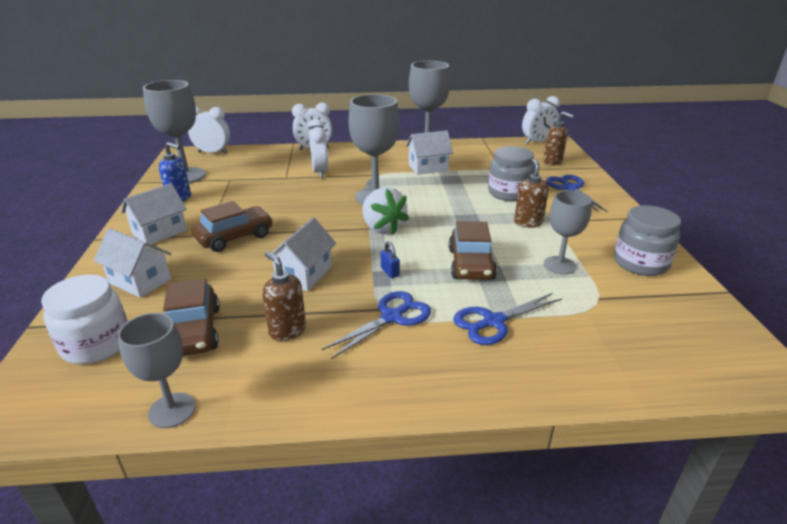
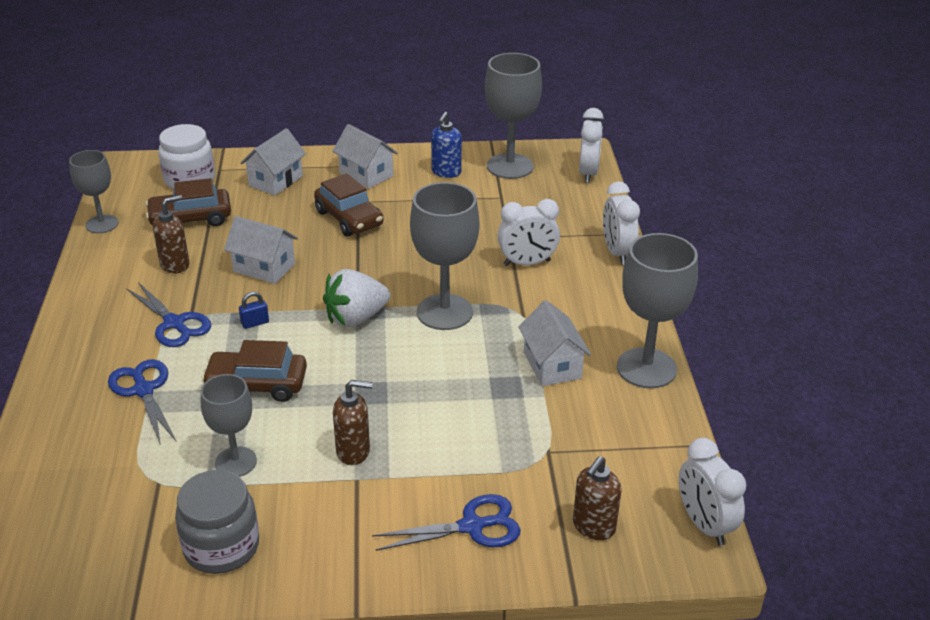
camera: 90 degrees right, 5 degrees up
grey jar [488,146,535,201] -> none

